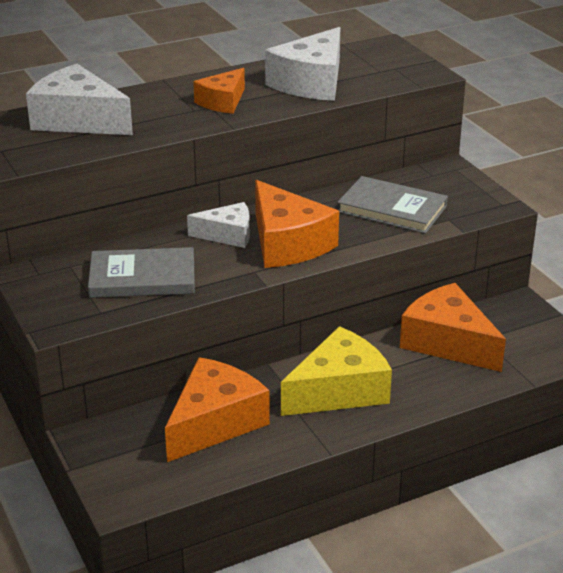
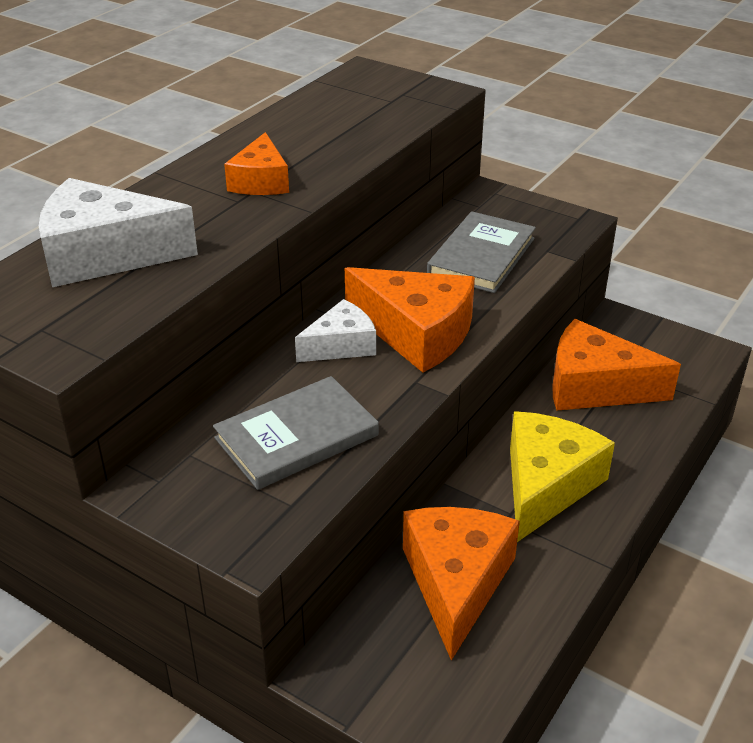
camera: 30 degrees left, 5 degrees up
white cheese [265,27,340,101] -> none
grey book [338,176,448,234] -> grey book turned 60 degrees counterclockwise [427,211,536,293]

